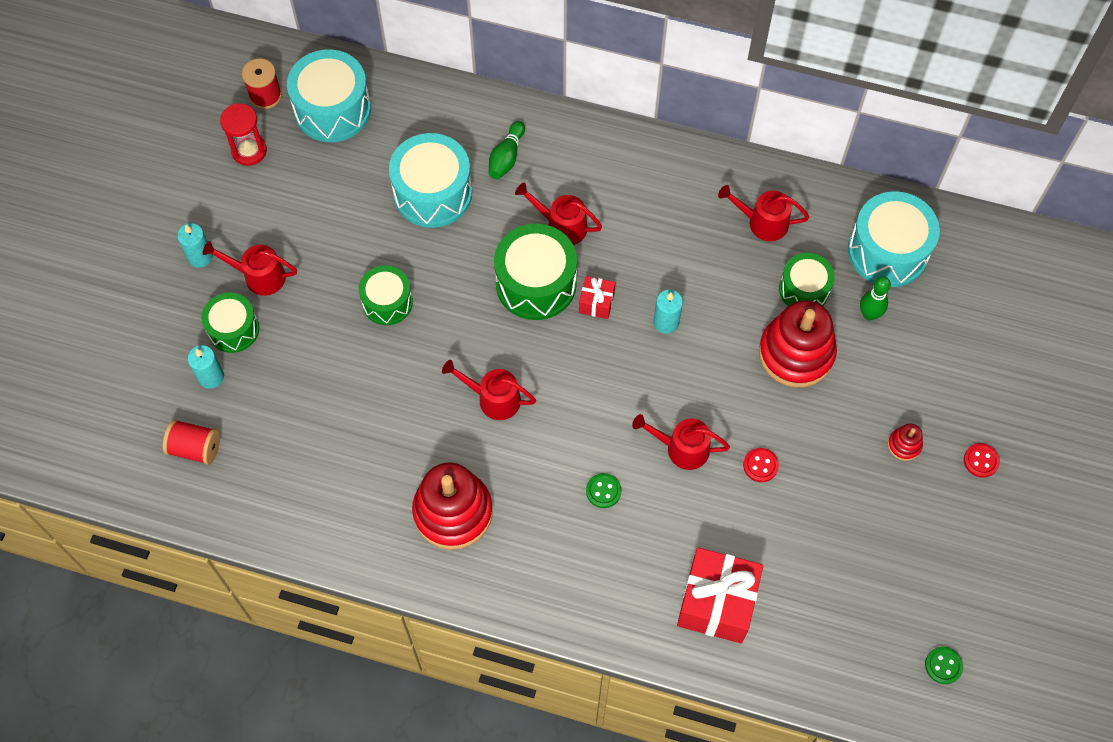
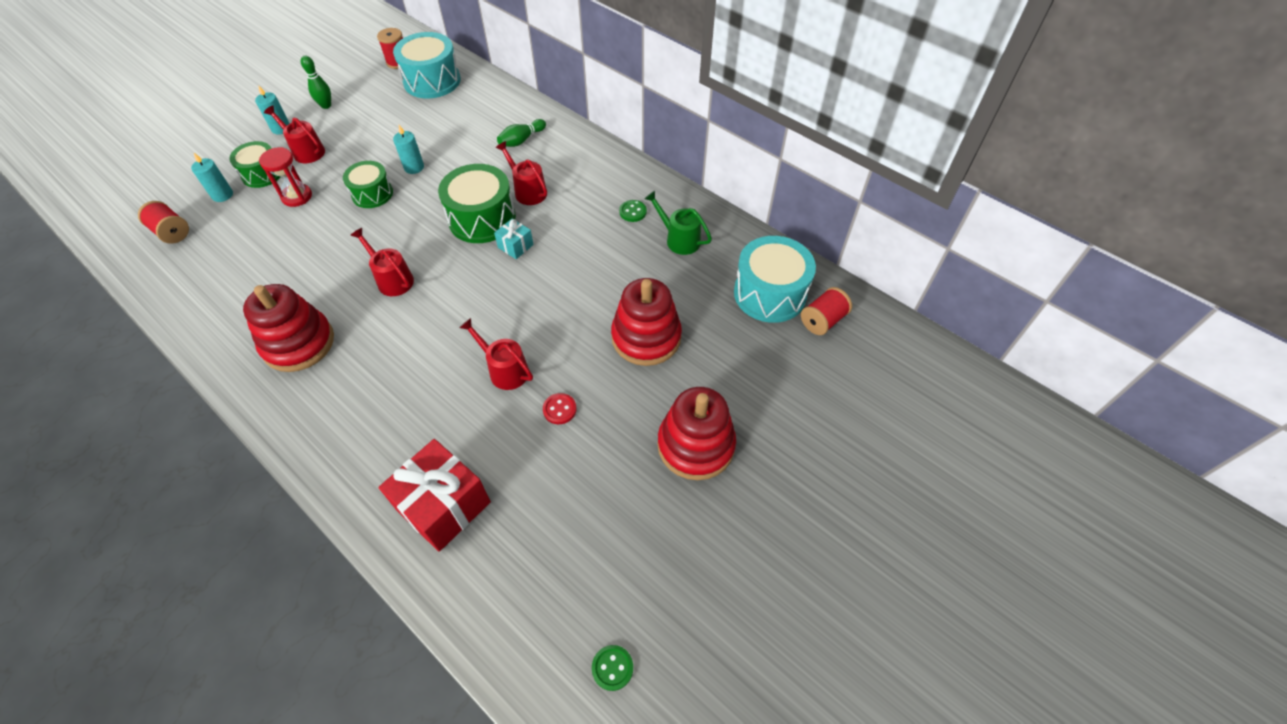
camera: 25 degrees right, 10 degrees down
red hourglass [220,104,267,166] -> red hourglass moved to [259,147,312,207]
turquoise drum [389,133,472,228] -> none
red gift [579,276,615,319] -> turquoise gift [494,219,534,259]
green button [586,473,621,508] -> green button moved to [619,200,647,222]
turquoise candle [654,290,683,334] -> turquoise candle moved to [393,125,424,174]
red watering can [718,185,809,241] -> green watering can [645,191,712,255]
green drum [779,253,835,306] -> none
green bowling pin [860,276,891,321] -> green bowling pin moved to [301,55,331,109]
red stacking toy [888,424,923,461] -> red stacking toy [657,387,736,480], size x2.30
red button [964,443,1000,478] -> none
none -> red spool [801,287,852,335]

